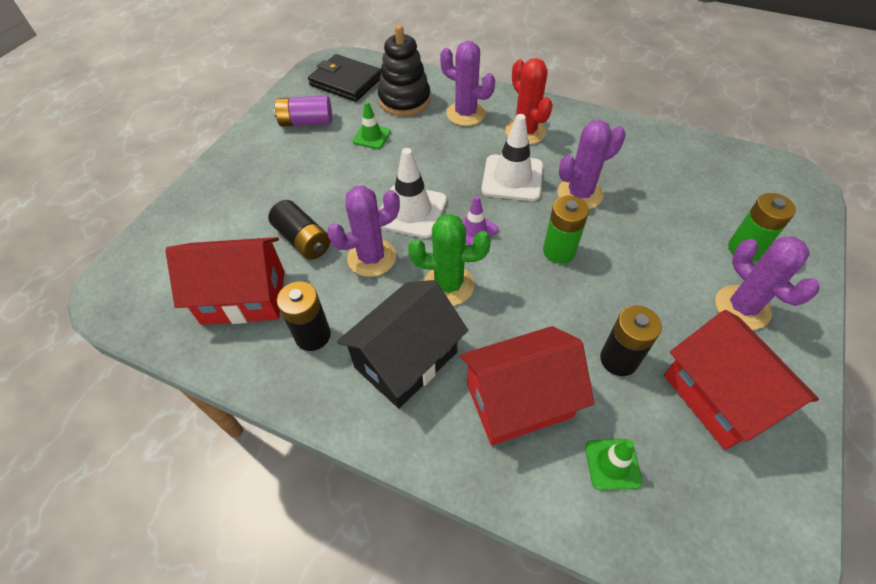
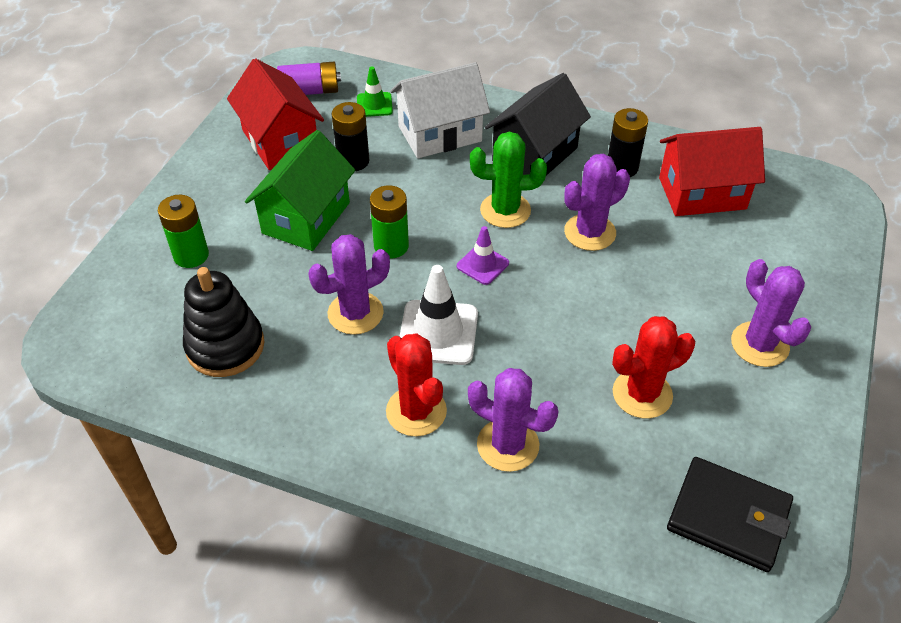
camera: 175 degrees right, 5 degrees down
black battery [268,200,330,260] -> none
purple battery [274,96,332,127] -> purple battery moved to [277,62,341,95]
green traffic cone [352,101,391,149] -> red cactus [612,316,695,418]
black stacking toy [378,25,431,116] -> black stacking toy moved to [183,267,265,377]
white traffic cone [380,148,447,238] -> none
red house [460,326,594,445] -> white house [390,62,490,158]
purple cactus [715,237,819,330] -> purple cactus moved to [731,259,811,367]
none -> green house [245,130,355,251]

